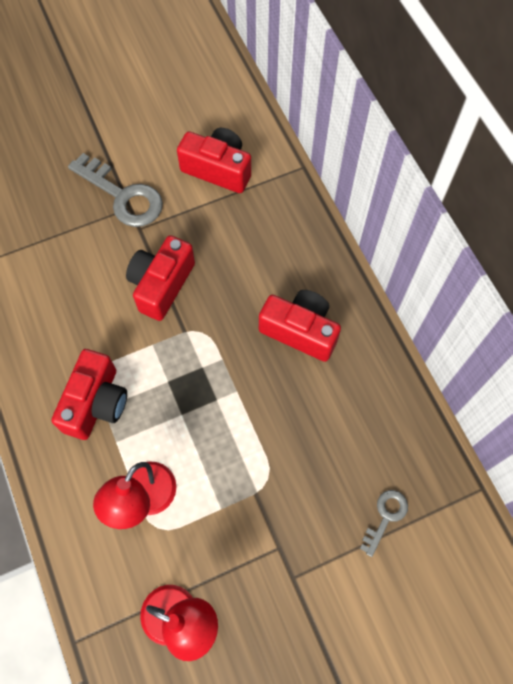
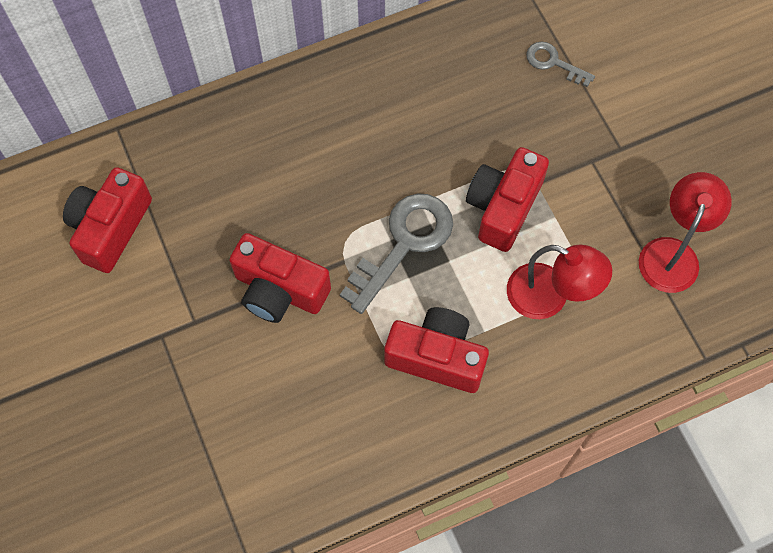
camera: 90 degrees left, 0 degrees up
grey key [68,153,163,227] -> grey key moved to [340,193,453,314]
red camera [259,290,341,362] -> red camera moved to [466,147,549,252]

